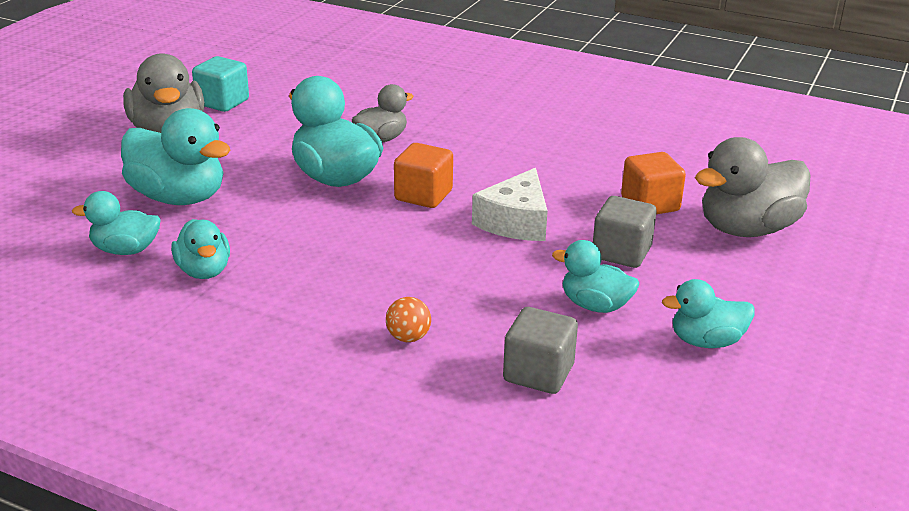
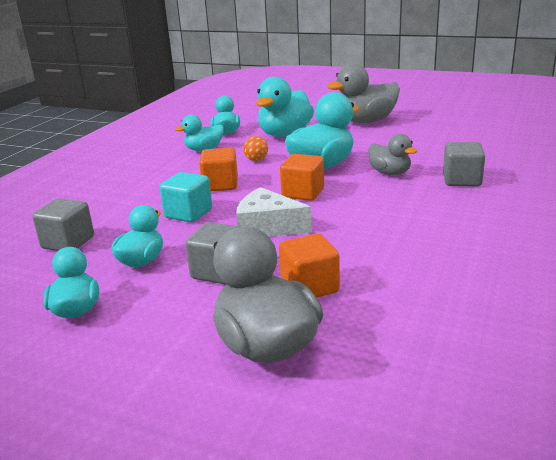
camera: 90 degrees right, 5 degrees down
turquoise cube [192,56,249,112] -> turquoise cube moved to [160,172,212,222]
orange ball [386,297,431,342] -> orange ball moved to [243,136,268,161]
none -> orange cube [199,148,238,191]
none -> grey cube [443,142,485,187]

